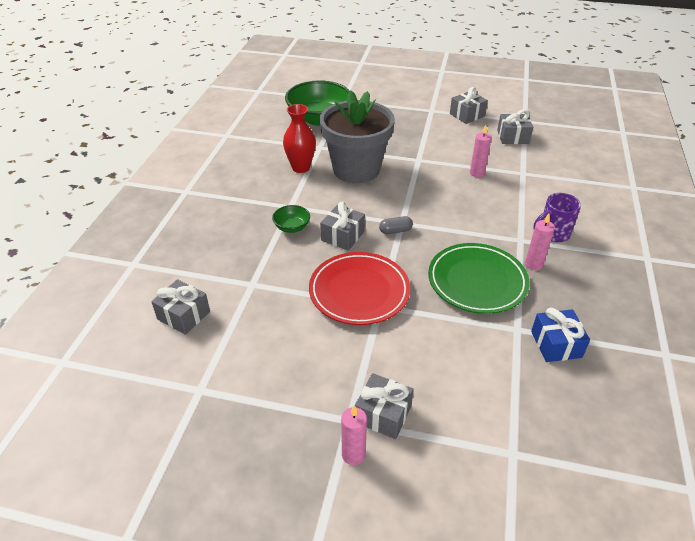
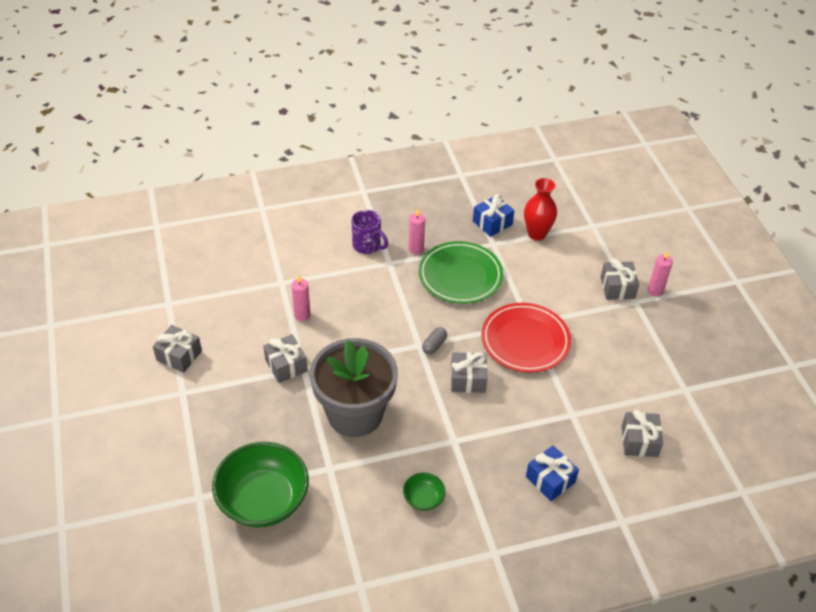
camera: 120 degrees left, 5 degrees up
green bowl [272,205,310,233] -> green bowl moved to [403,472,446,511]
red vase [283,104,316,173] -> red vase moved to [524,178,557,241]
grey capsule [379,216,413,234] -> grey capsule turned 75 degrees clockwise [422,327,447,354]
grey gift [497,110,533,144] -> grey gift moved to [263,334,308,383]
none -> blue gift [526,445,579,501]

